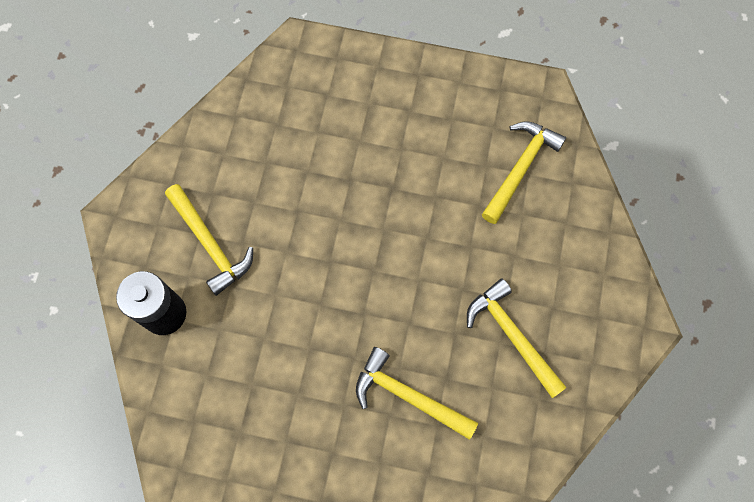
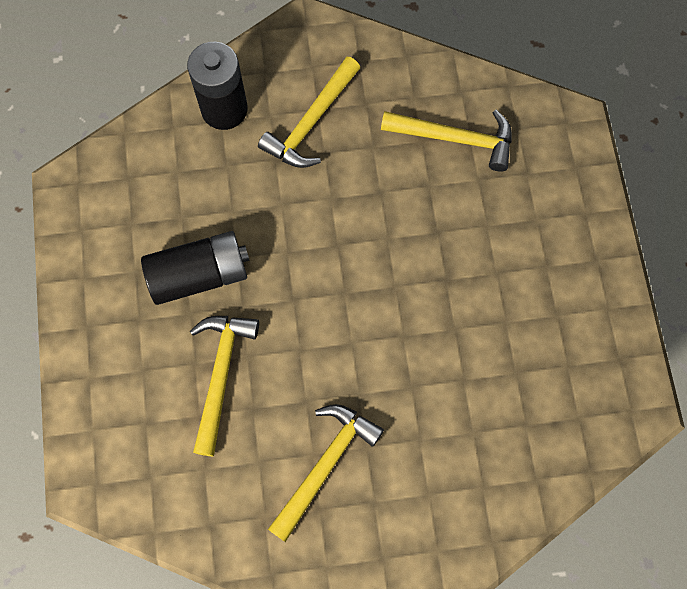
camera: 70 degrees right, 0 degrees up
yellow hammer [482,121,566,224] -> yellow hammer moved to [381,110,512,172]
none -> black battery [141,231,250,305]

